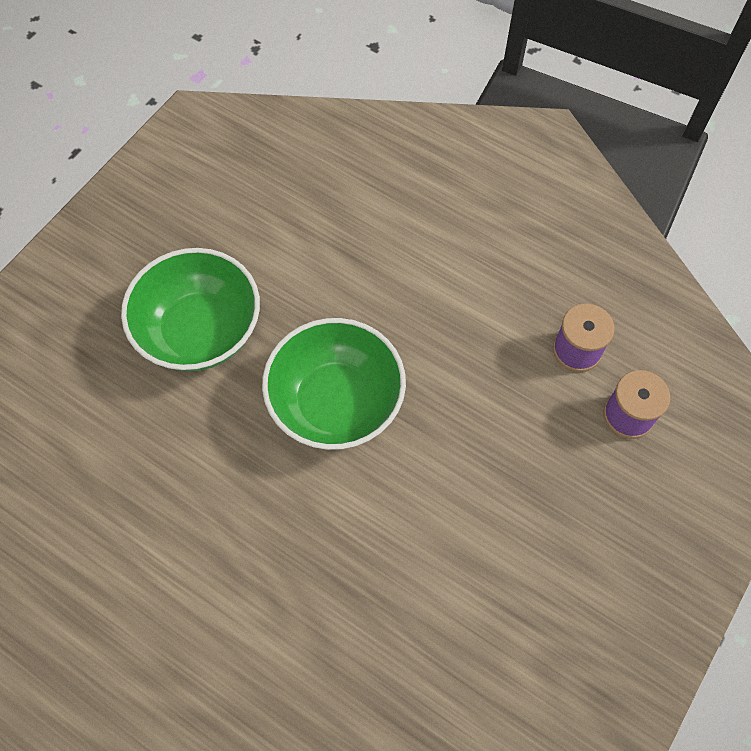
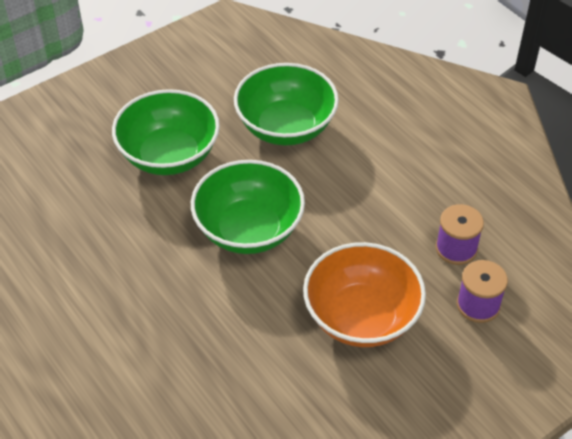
camera: 20 degrees right, 15 degrees down
none -> green bowl [234,63,339,145]
none -> orange bowl [303,242,426,347]

